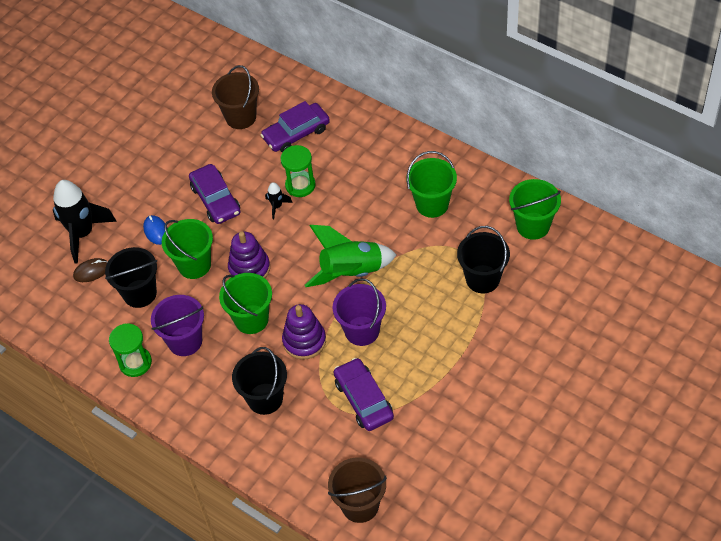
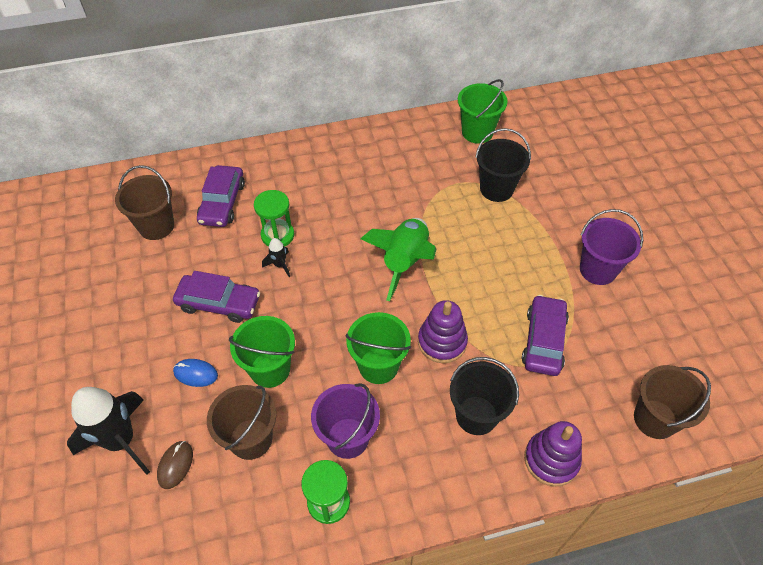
camera: 55 degrees left, 0 degrees up
black bucket [105,247,157,308] -> brown bucket [207,385,276,460]
purple stacking toy [228,231,270,278] -> purple stacking toy moved to [524,421,582,487]
purple bucket [332,278,386,346] -> purple bucket moved to [580,209,643,285]
purple car [334,358,394,431] -> purple car turned 90 degrees clockwise [522,295,569,376]
green bucket [406,151,457,218] -> none

